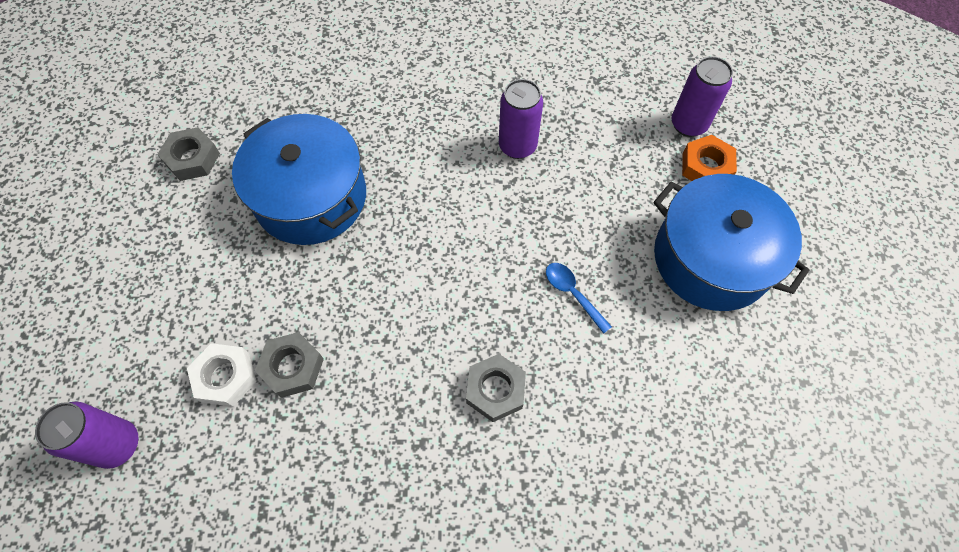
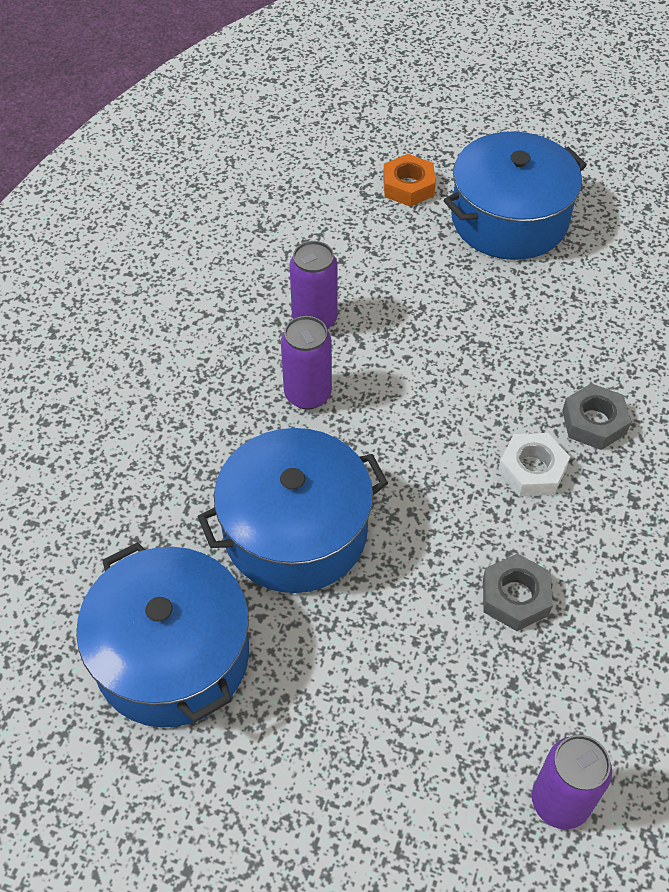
camera: 70 degrees left, 10 degrees down
grey nut [157,127,220,181] -> blue pot [76,542,249,728]
white nut [187,343,257,407] -> white nut moved to [498,433,570,496]
blue spoon [546,263,612,334] -> none
purple can [672,56,733,137] -> purple can moved to [281,316,332,410]

